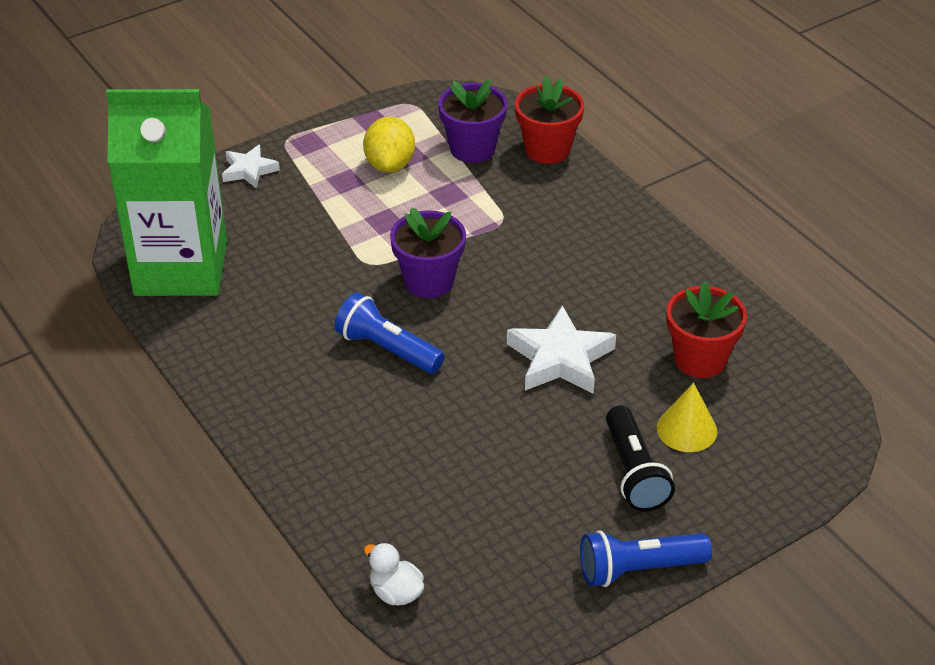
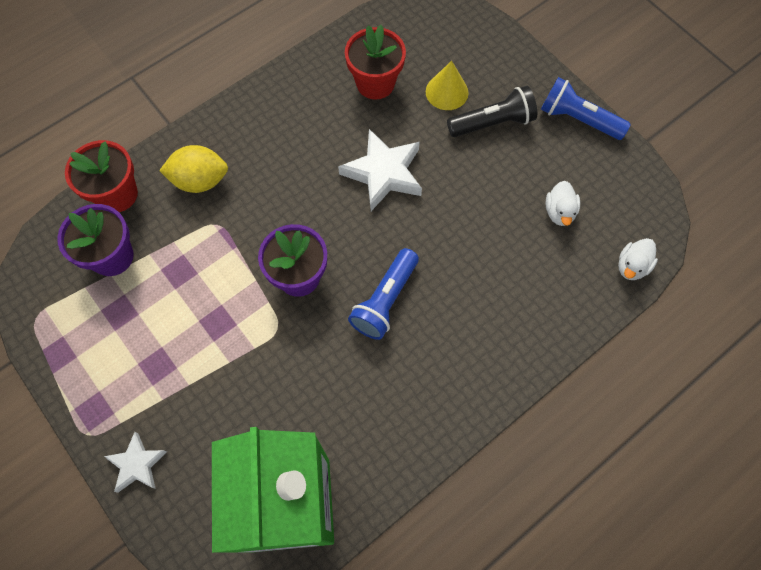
camera: 95 degrees left, 25 degrees up
yellow lemon [363,117,415,173] -> yellow lemon moved to [159,145,228,193]
blue flashlight [580,530,712,587] -> blue flashlight turned 135 degrees clockwise [541,77,631,140]
none -> white duck [545,181,580,226]

